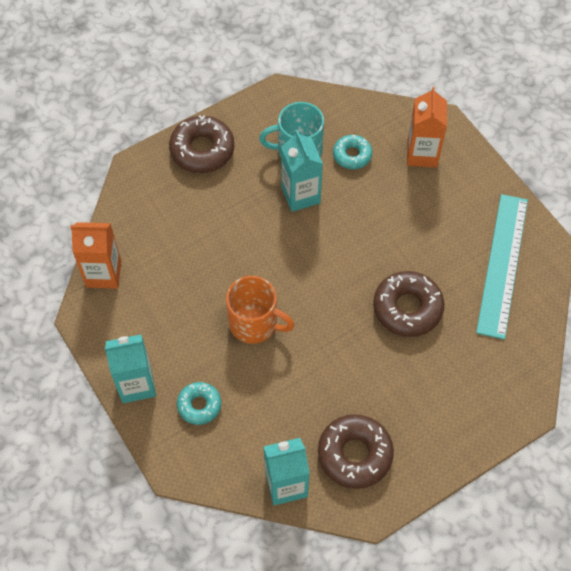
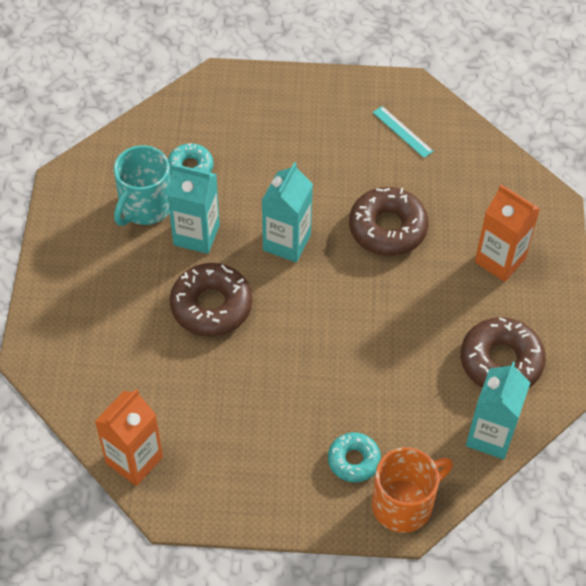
camera: 55 degrees left, 5 degrees down
turquoise carton [105,334,156,403] -> turquoise carton moved to [262,162,313,263]
brown donut [169,115,234,173] -> brown donut moved to [170,263,252,337]
orange mug [226,276,294,344] -> orange mug moved to [372,447,453,533]
orange carton [407,87,447,168] -> orange carton moved to [475,185,540,282]
turquoise ruler [476,194,528,340] -> turquoise ruler [373,106,434,158], size x0.43

